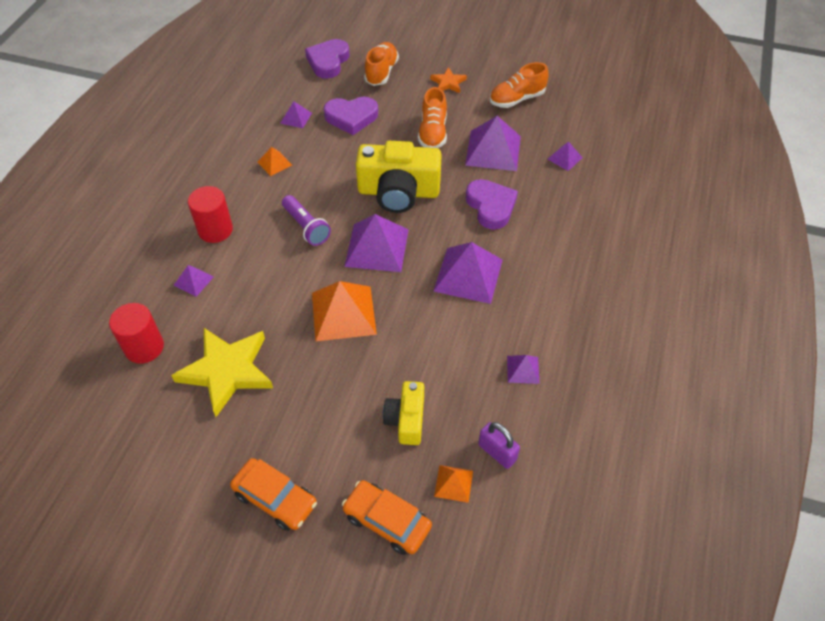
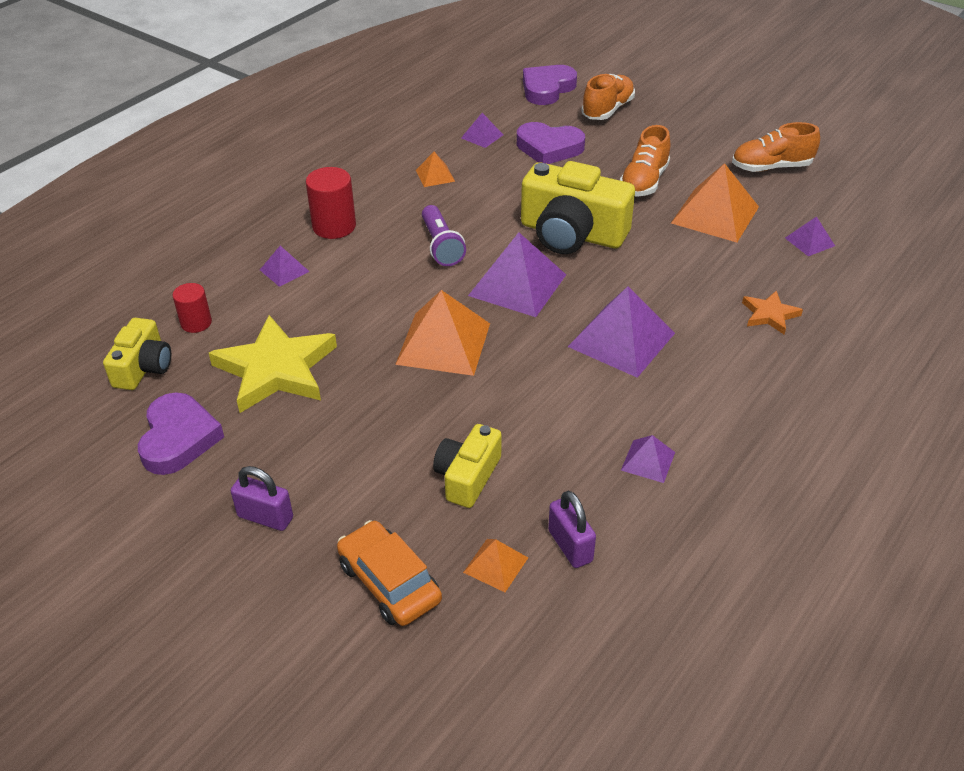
camera: 20 degrees right, 10 degrees down
red cylinder [109,303,164,364] -> red cylinder [173,283,212,333], size x0.63
orange car [230,458,317,531] -> purple padlock [231,466,293,531]
orange star [430,67,467,93] -> orange star moved to [742,291,803,335]
purple pyramid [465,116,521,171] -> orange pyramid [671,163,759,242]
purple heart [466,179,518,230] -> purple heart moved to [138,393,224,475]
none -> yellow camera [103,318,171,390]

